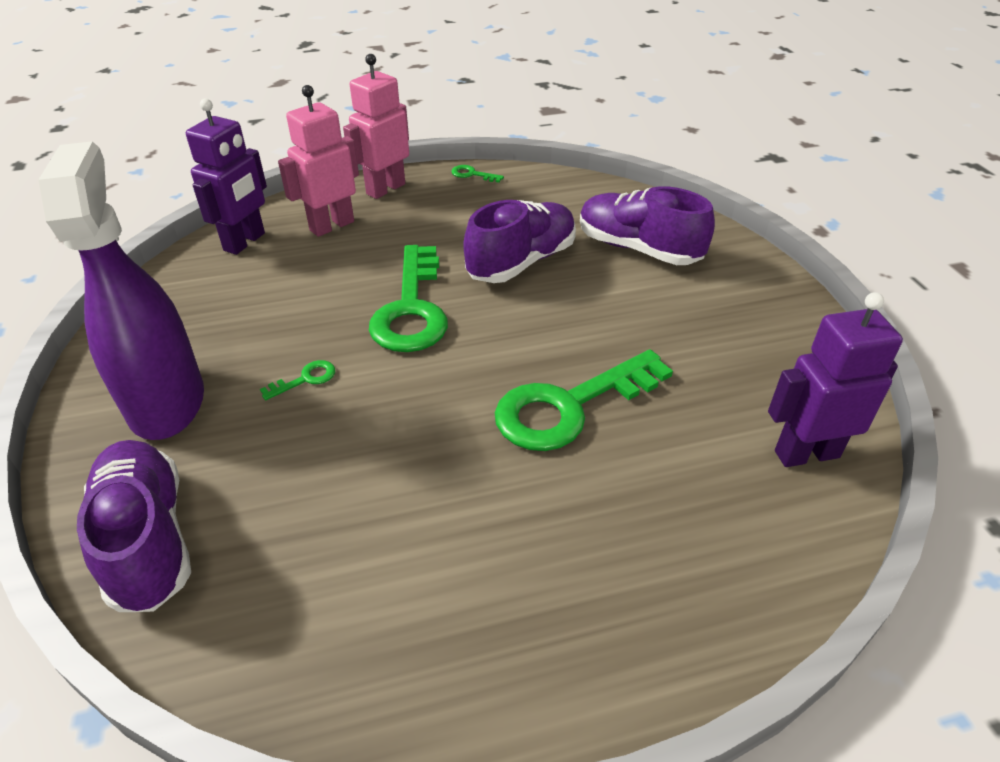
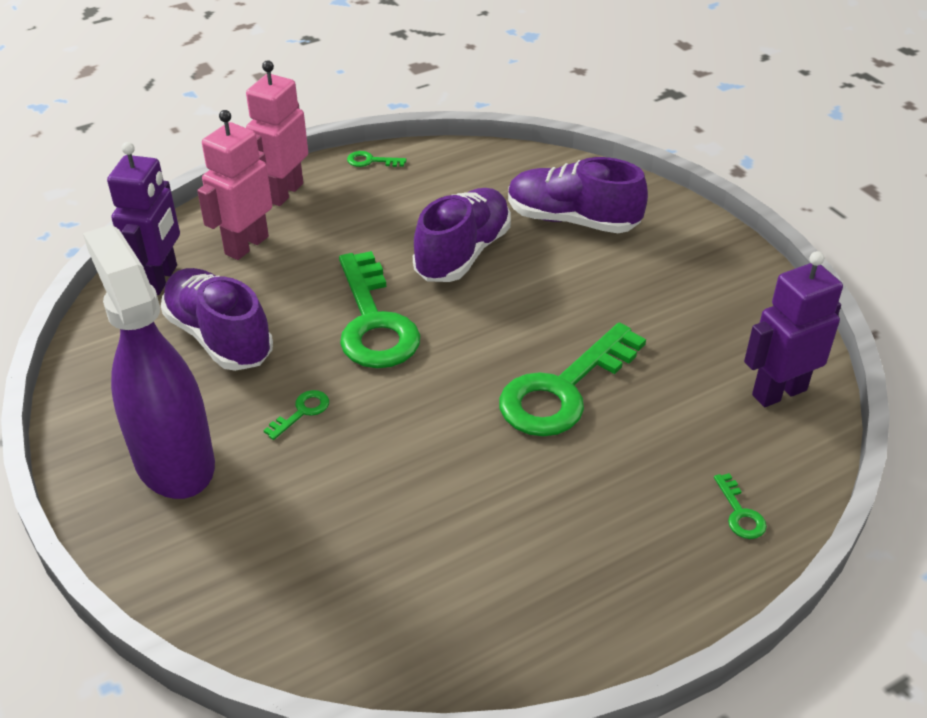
camera: 15 degrees left, 0 degrees up
purple shoe [77,440,191,612] -> purple shoe moved to [161,268,273,371]
none -> green key [714,473,767,539]

